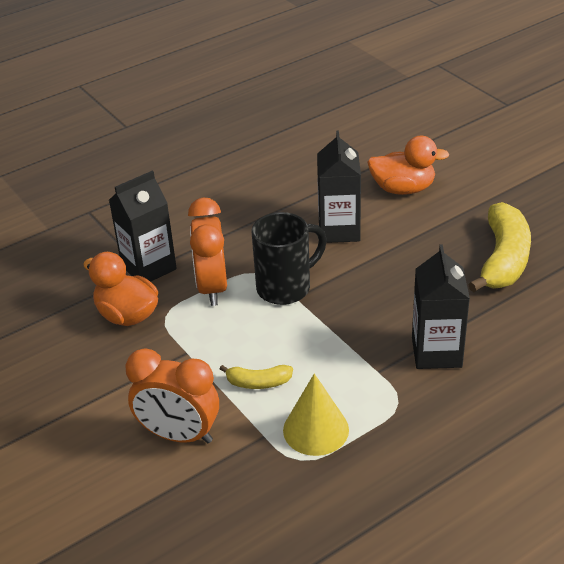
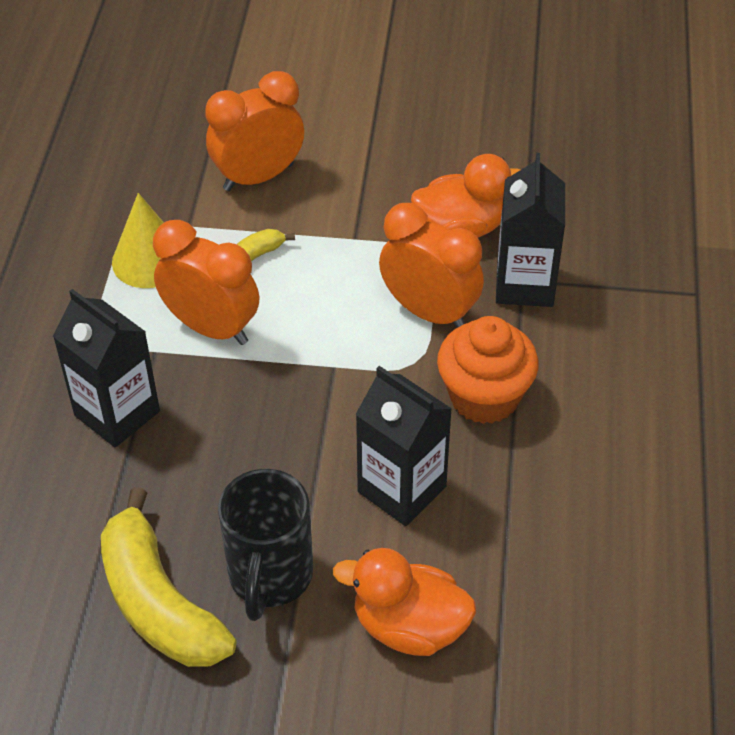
camera: 130 degrees right, 10 degrees up
black mug [252,212,327,305] -> black mug moved to [218,469,313,621]
orange duck [367,136,450,195] -> orange duck turned 60 degrees clockwise [333,548,476,656]
none -> orange clock [153,220,259,345]
none -> orange cupcake [437,316,539,424]

